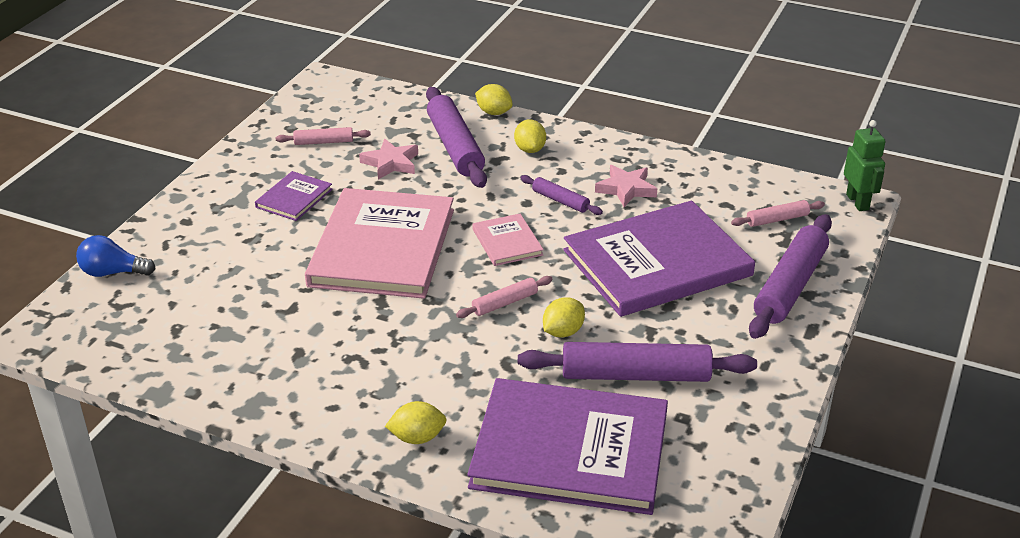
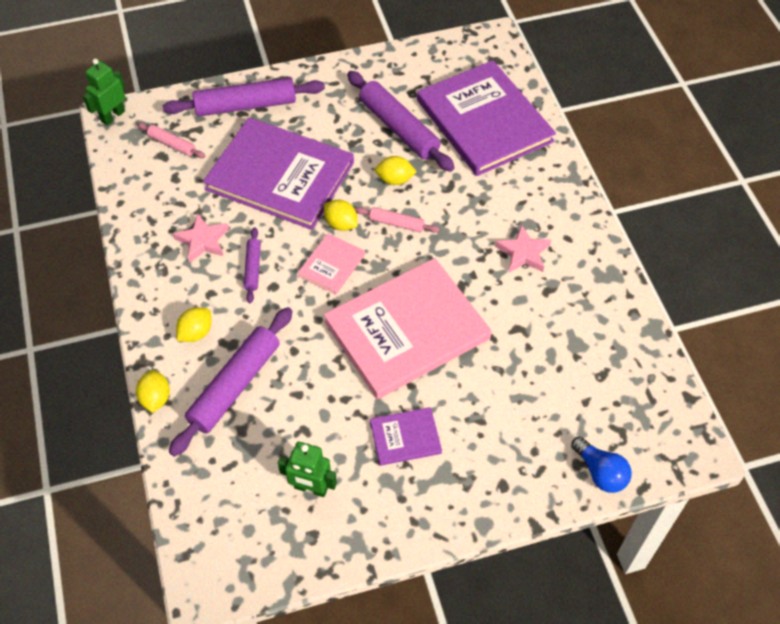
camera: 130 degrees left, 20 degrees up
pink rolling pin [276,127,371,145] -> green robot [278,442,337,497]
pink star [359,139,418,179] -> pink star moved to [495,224,551,273]
yellow lemon [385,401,447,444] -> yellow lemon moved to [324,200,358,231]

